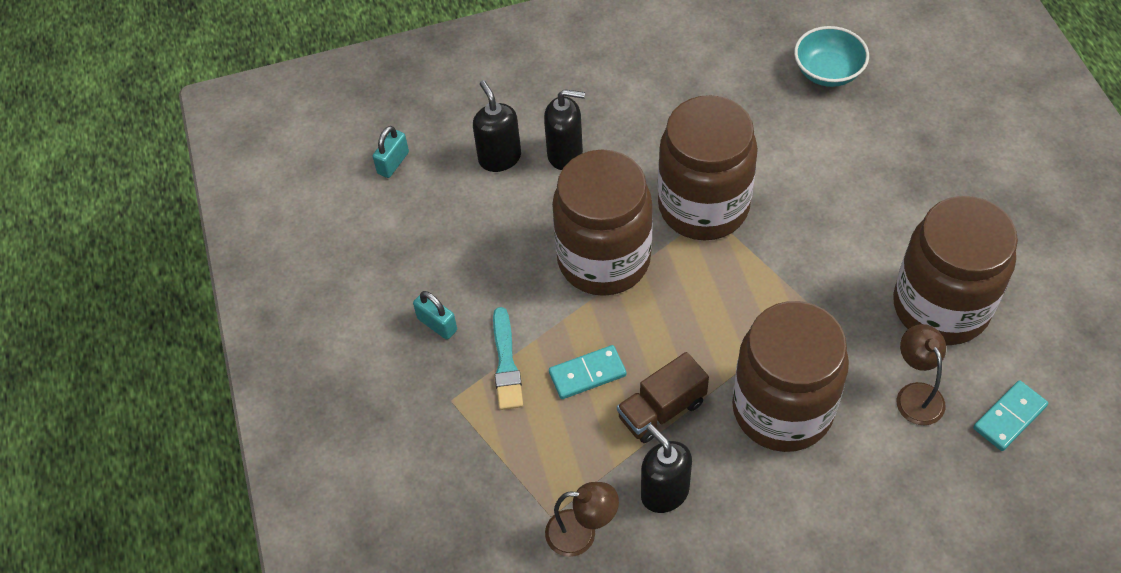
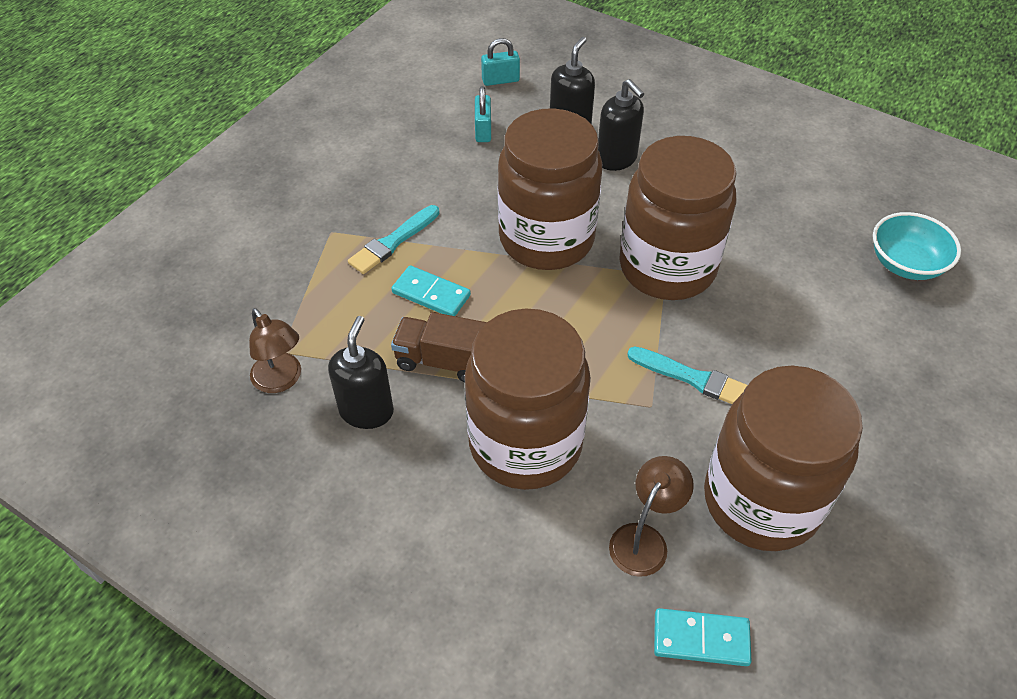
camera: 45 degrees right, 5 degrees down
turquoise padlock [413,291,457,340] -> turquoise padlock moved to [475,86,491,142]
none -> turquoise brush [627,346,747,404]

